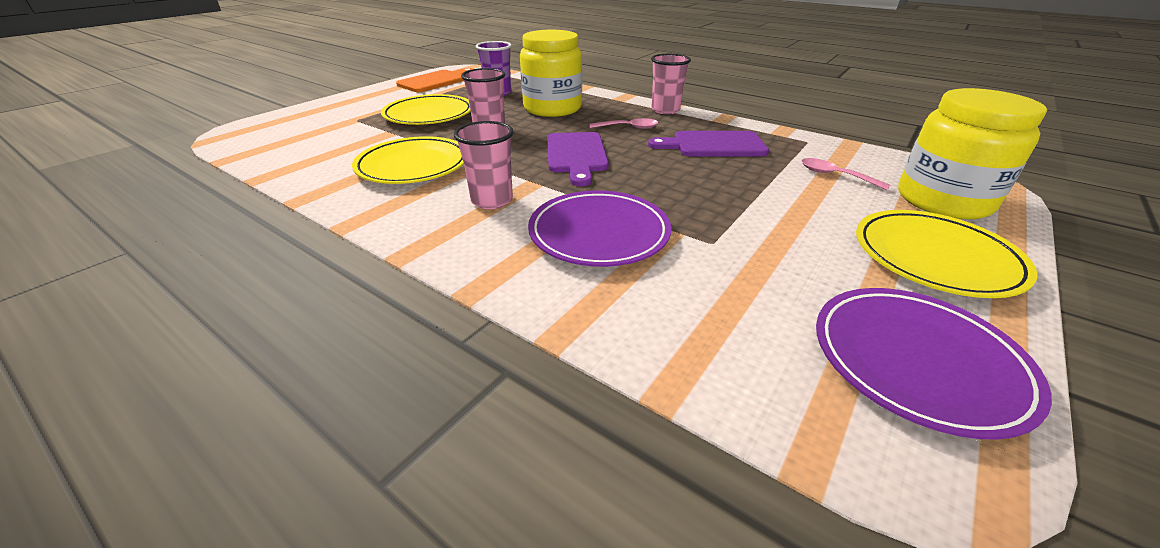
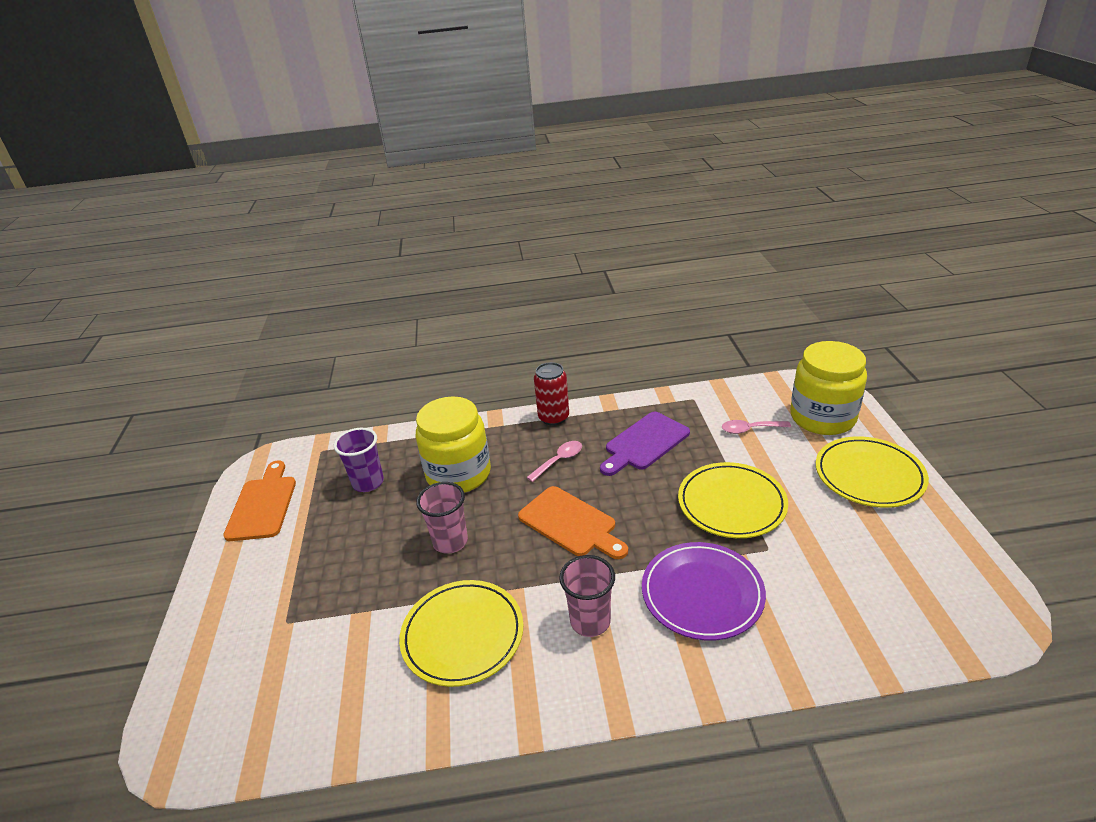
camera: 40 degrees left, 0 degrees up
yellow plate [381,94,470,125] -> yellow plate moved to [678,462,788,538]
purple cutting board [547,132,609,187] -> orange cutting board [518,486,628,559]
pink cup [651,54,691,114] -> red can [534,362,569,426]
purple plate [816,288,1052,440] -> none

